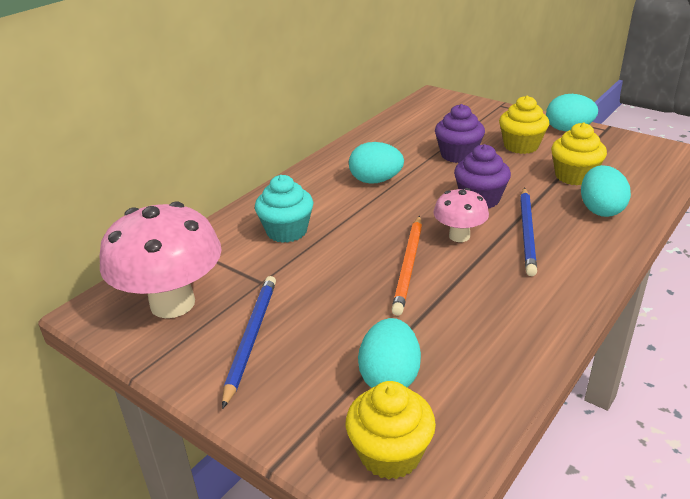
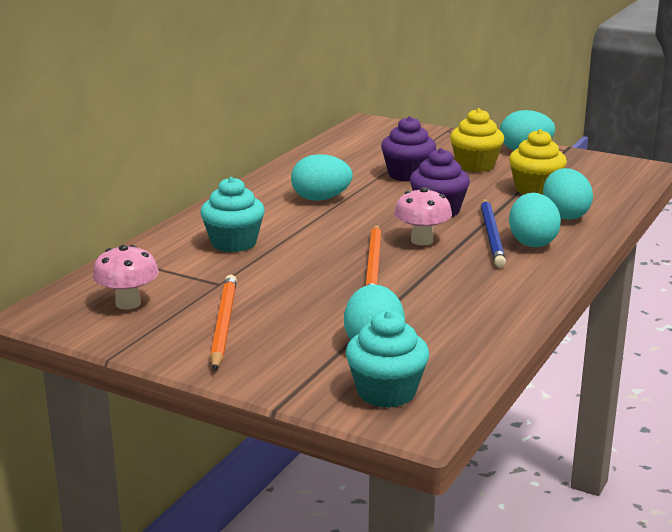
camera: 10 degrees left, 10 degrees down
pink mushroom [99,202,222,318] -> pink mushroom [92,245,159,310], size x0.53
blue pencil [222,276,276,409] -> orange pencil [210,275,237,371]
yellow cupcake [346,381,436,480] -> turquoise cupcake [346,310,429,408]
none -> turquoise egg [509,193,561,247]

